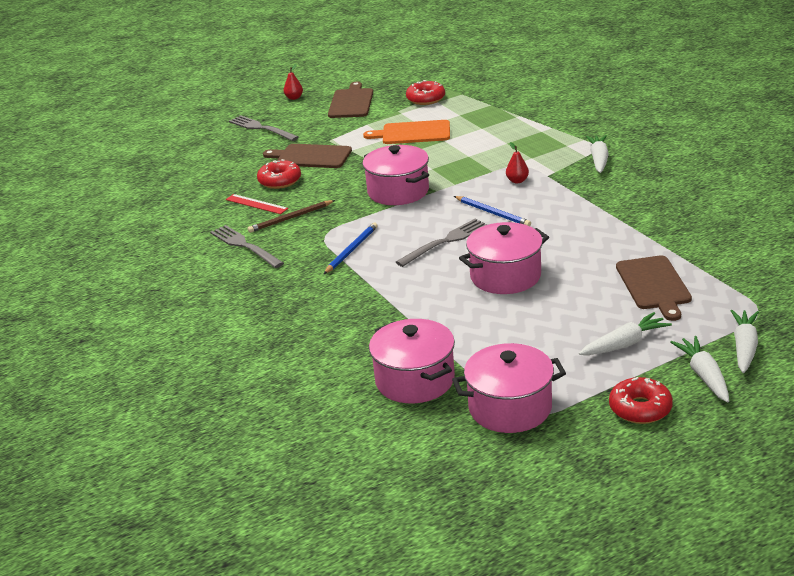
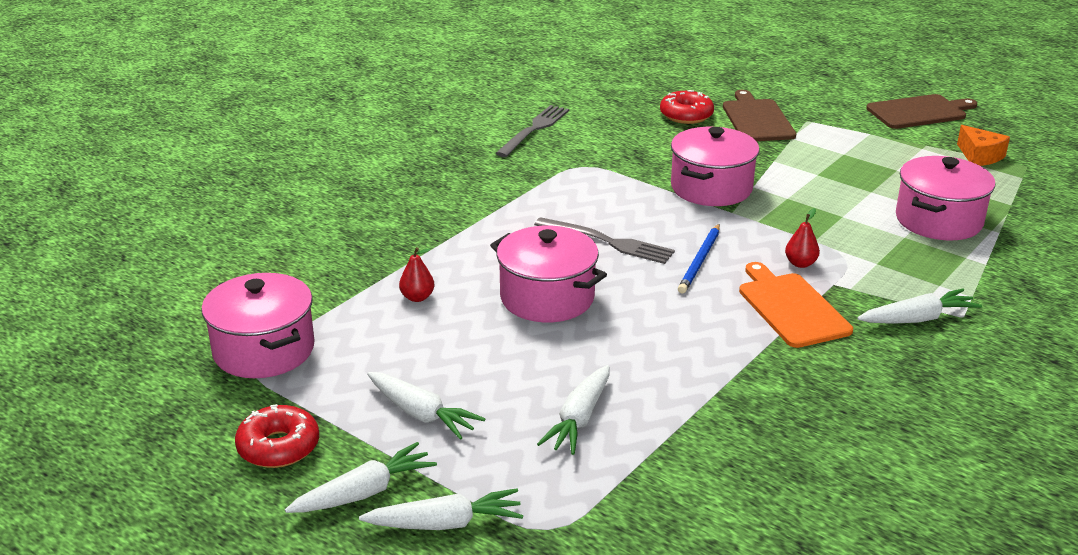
camera: 65 degrees right, 0 degrees up
red ruler [226,194,288,214] -> none
grey fork [229,115,299,141] -> none
brown pencil [248,200,335,233] -> none
red pear [284,64,303,100] -> red pear moved to [399,247,434,302]
blue pencil [324,223,378,274] -> none
orange cutting board [363,120,450,144] -> orange cutting board moved to [739,262,853,348]
pink pot [369,319,455,403] -> pink pot moved to [896,156,995,240]
red donut [406,80,445,105] -> orange cheese [957,125,1010,166]
brown cutting board [616,255,692,321] -> white carrot [537,365,609,455]

